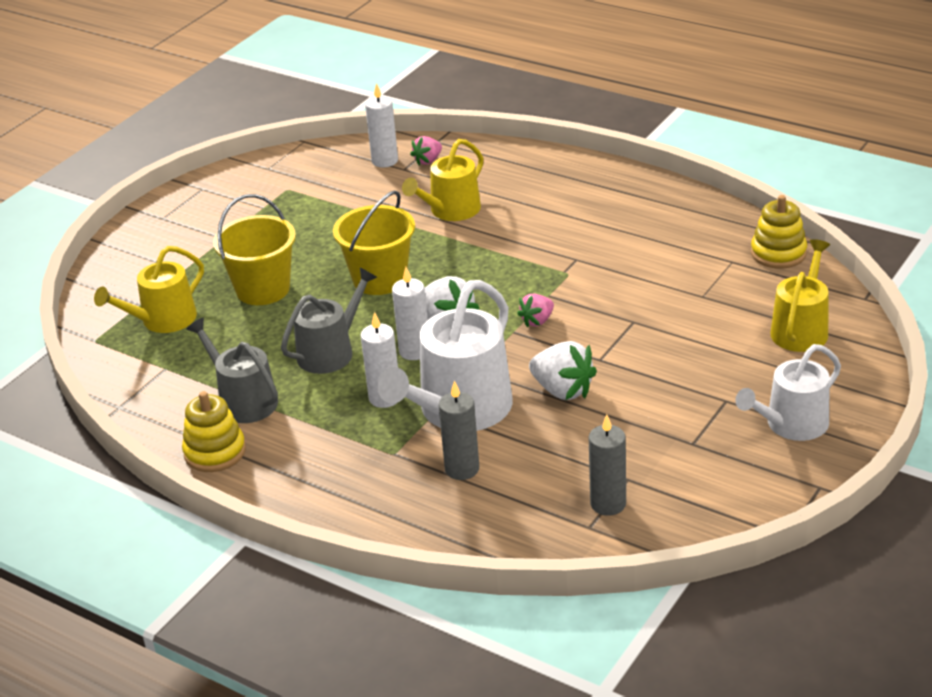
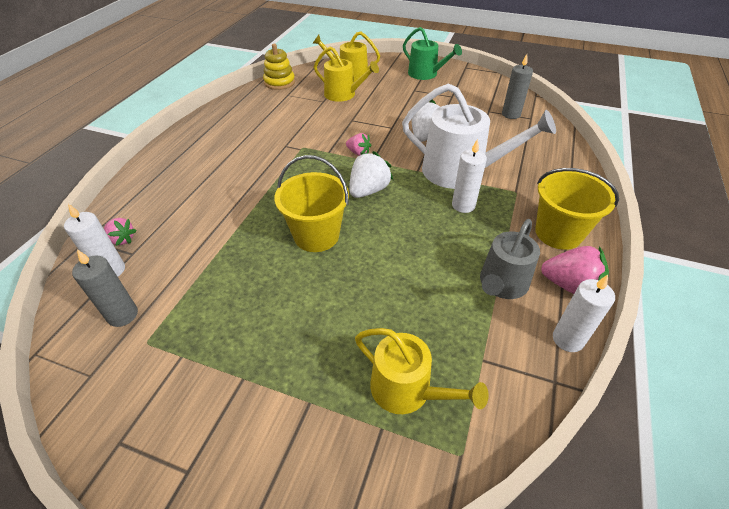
camera: 105 degrees left, 10 degrees up
yellow stacking toy [182,391,246,472] -> pink strawberry [541,246,609,294]
yellow bucket [213,194,296,305] -> yellow bucket moved to [535,168,619,250]
grey watering can [281,268,377,374] -> none
white candle [392,267,428,360] -> white candle moved to [553,275,615,352]
yellow watering can [402,139,483,221] -> yellow watering can moved to [314,47,379,102]
grey candle [439,381,479,480] -> grey candle moved to [72,250,138,327]
white watering can [735,344,841,441] -> green watering can [403,27,462,80]

